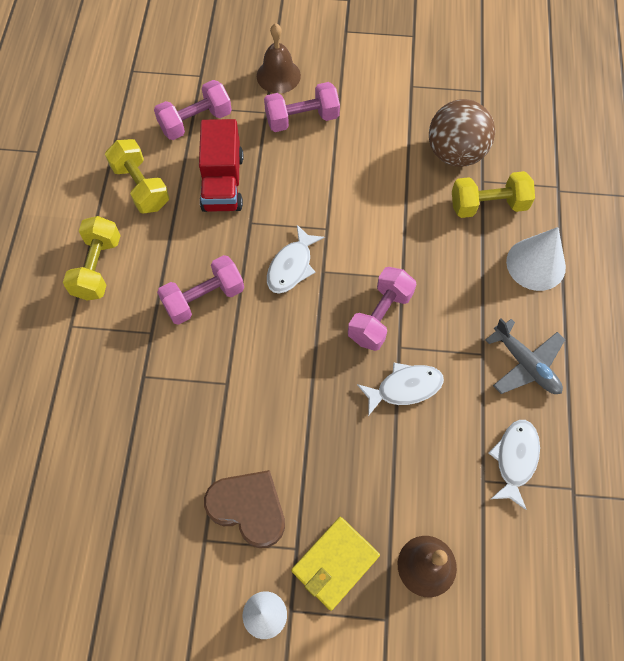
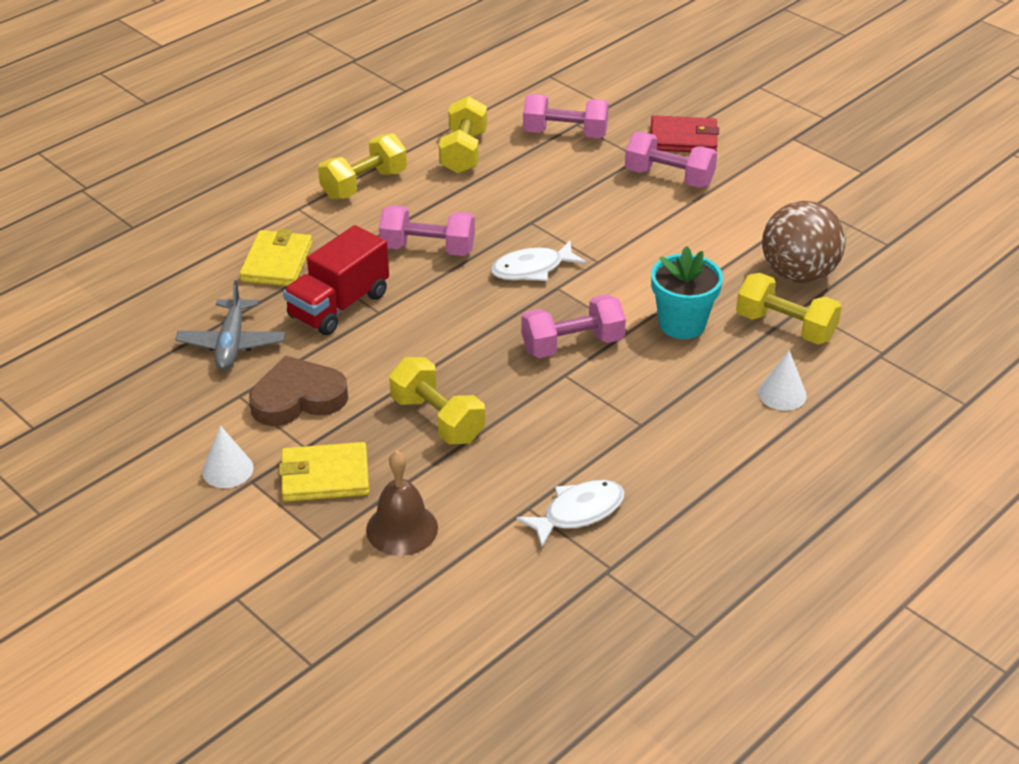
camera: 40 degrees right, 25 degrees down
red truck [199,119,244,212] -> red truck moved to [283,225,389,335]
brown heart [204,470,285,548] -> brown heart turned 90 degrees counterclockwise [249,356,348,426]
brown bell [257,23,301,93] -> red wallet [650,115,719,152]
white fish [357,363,444,416] -> none
grey plane [485,319,565,394] -> grey plane moved to [175,280,285,370]
white cone [506,227,566,291] -> white cone [758,350,807,410], size x0.62
none -> yellow wallet [240,229,312,286]
none -> yellow dumbbell [389,357,485,445]
none -> turquoise flower pot [651,246,723,339]

